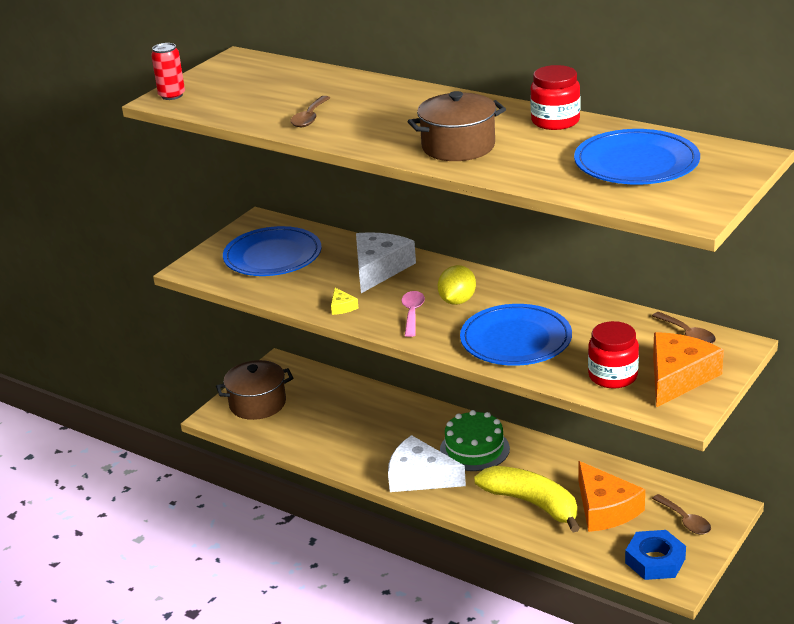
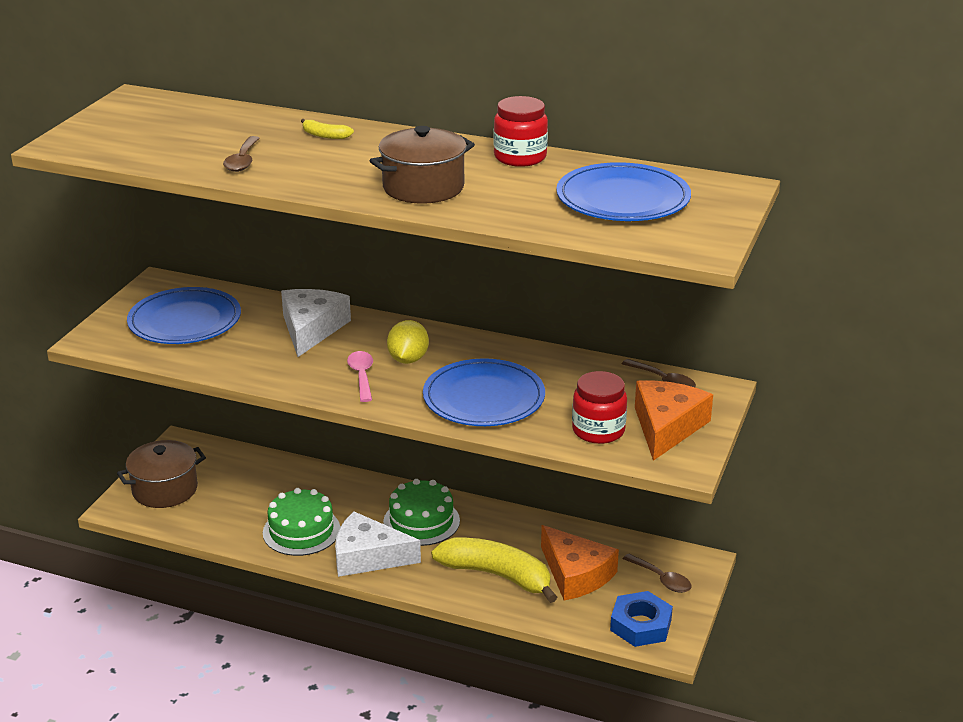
camera: 15 degrees left, 0 degrees up
red can [151,43,185,100] -> none
yellow cheese [331,288,358,315] -> none
none -> green cake [263,488,340,556]
none -> yellow banana [301,119,354,139]

